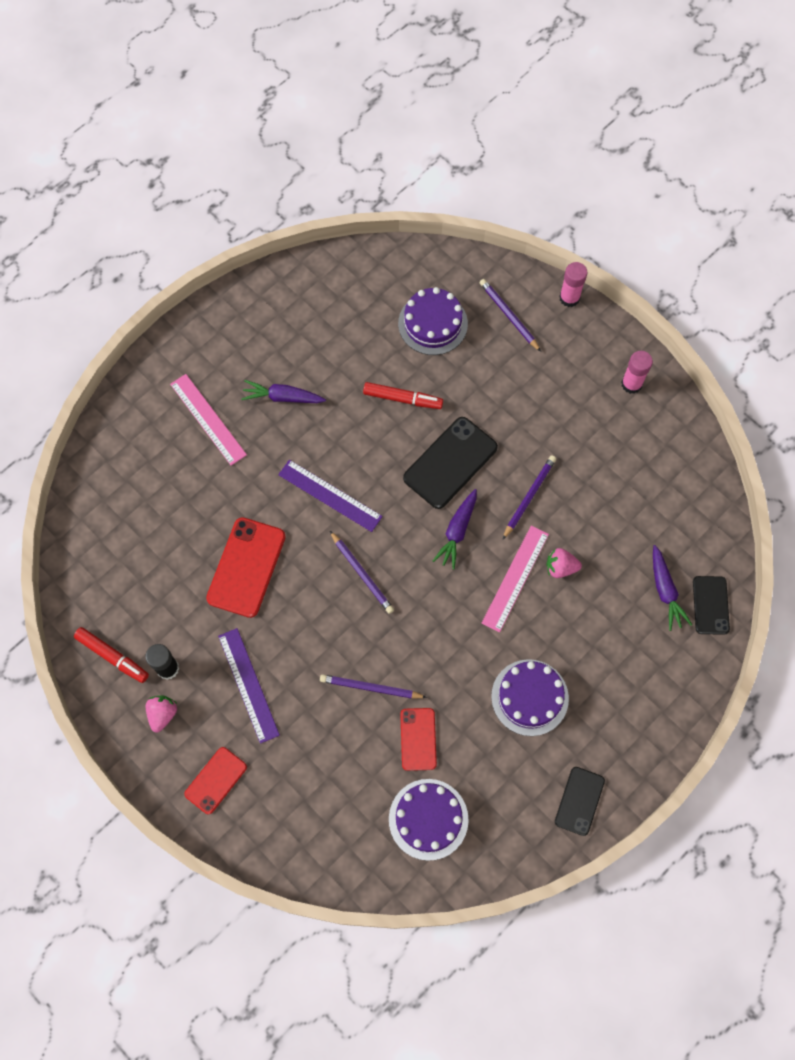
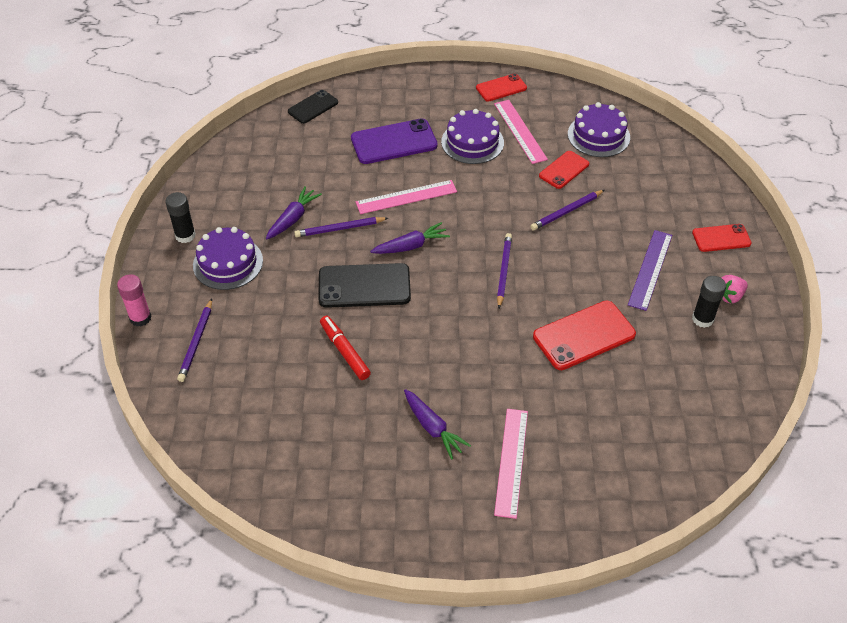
camera: 135 degrees left, 20 degrees down
red marker [74,627,149,683] -> none
purple ruler [278,460,383,532] -> none
purple pencil [320,674,427,699] -> purple pencil turned 90 degrees clockwise [530,190,604,230]
purple cake [398,287,468,355] -> purple cake moved to [193,227,263,290]
pink strawberry [547,548,582,578] -> none
black phone [555,767,605,836] -> red phone [476,73,527,102]
pink glue stick [621,351,653,394] -> black glue stick [165,192,196,243]
purple carrot [653,545,692,631] -> purple carrot moved to [266,186,322,240]
none -> purple phone [351,118,438,164]
none -> pink ruler [494,100,548,164]

